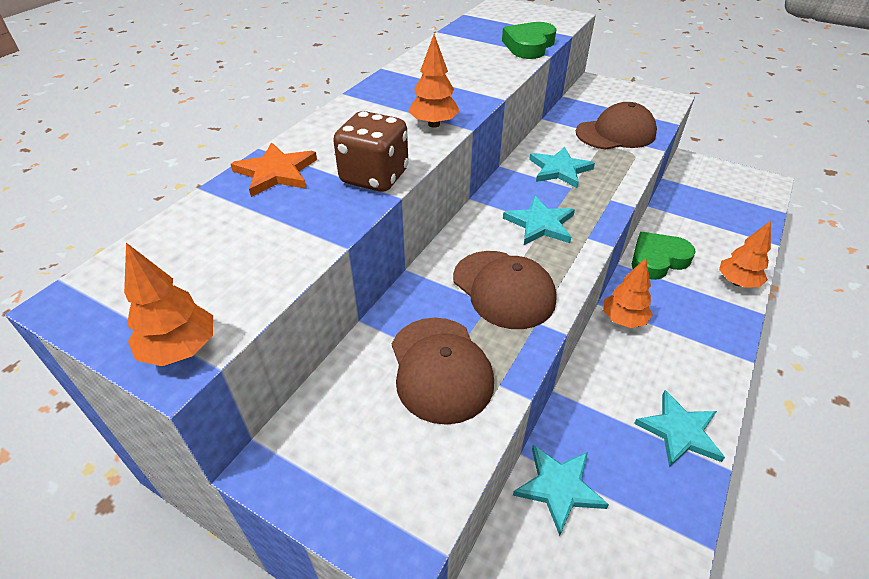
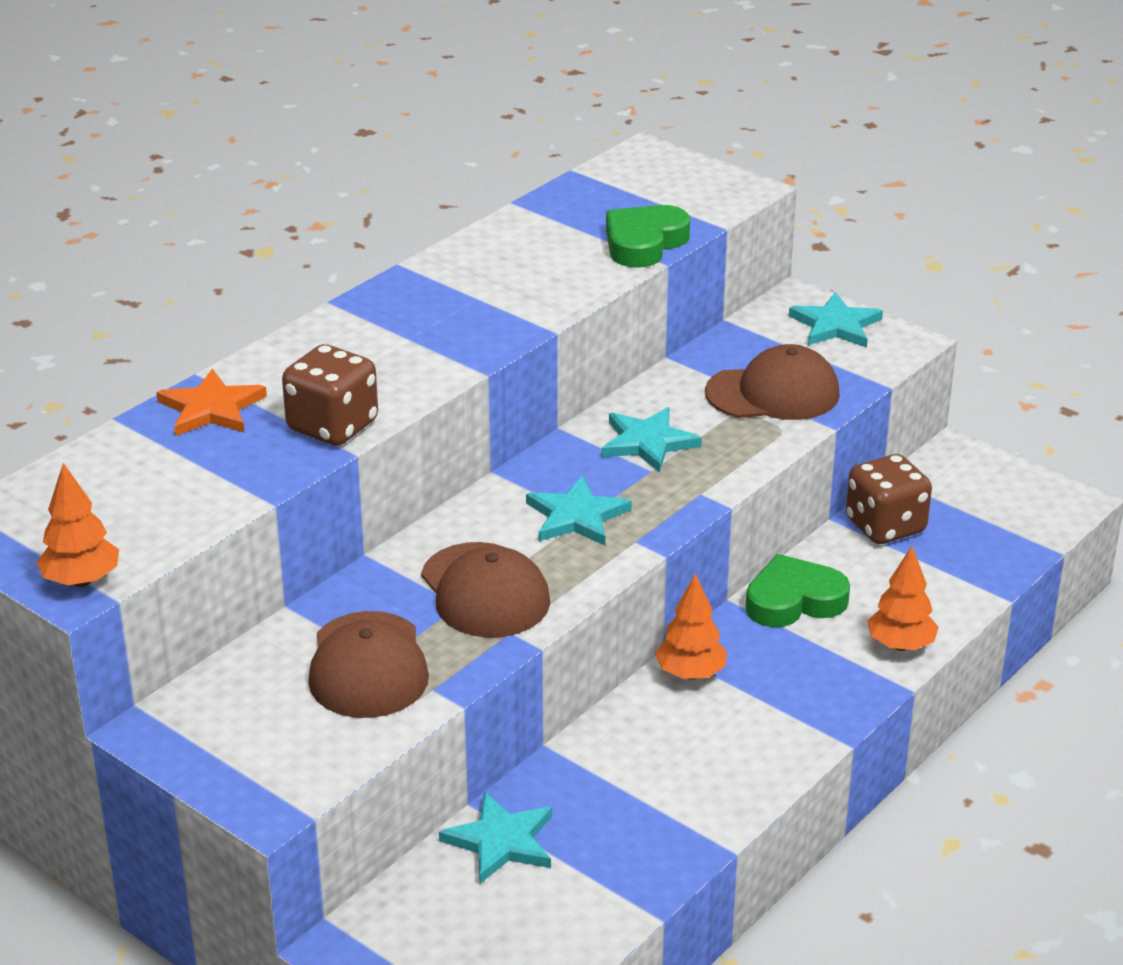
camera: 10 degrees right, 10 degrees down
orange tree [408,34,460,128] -> none
turquoise star [634,390,725,467] -> turquoise star moved to [789,292,883,347]
none -> brown dice [846,454,932,544]

